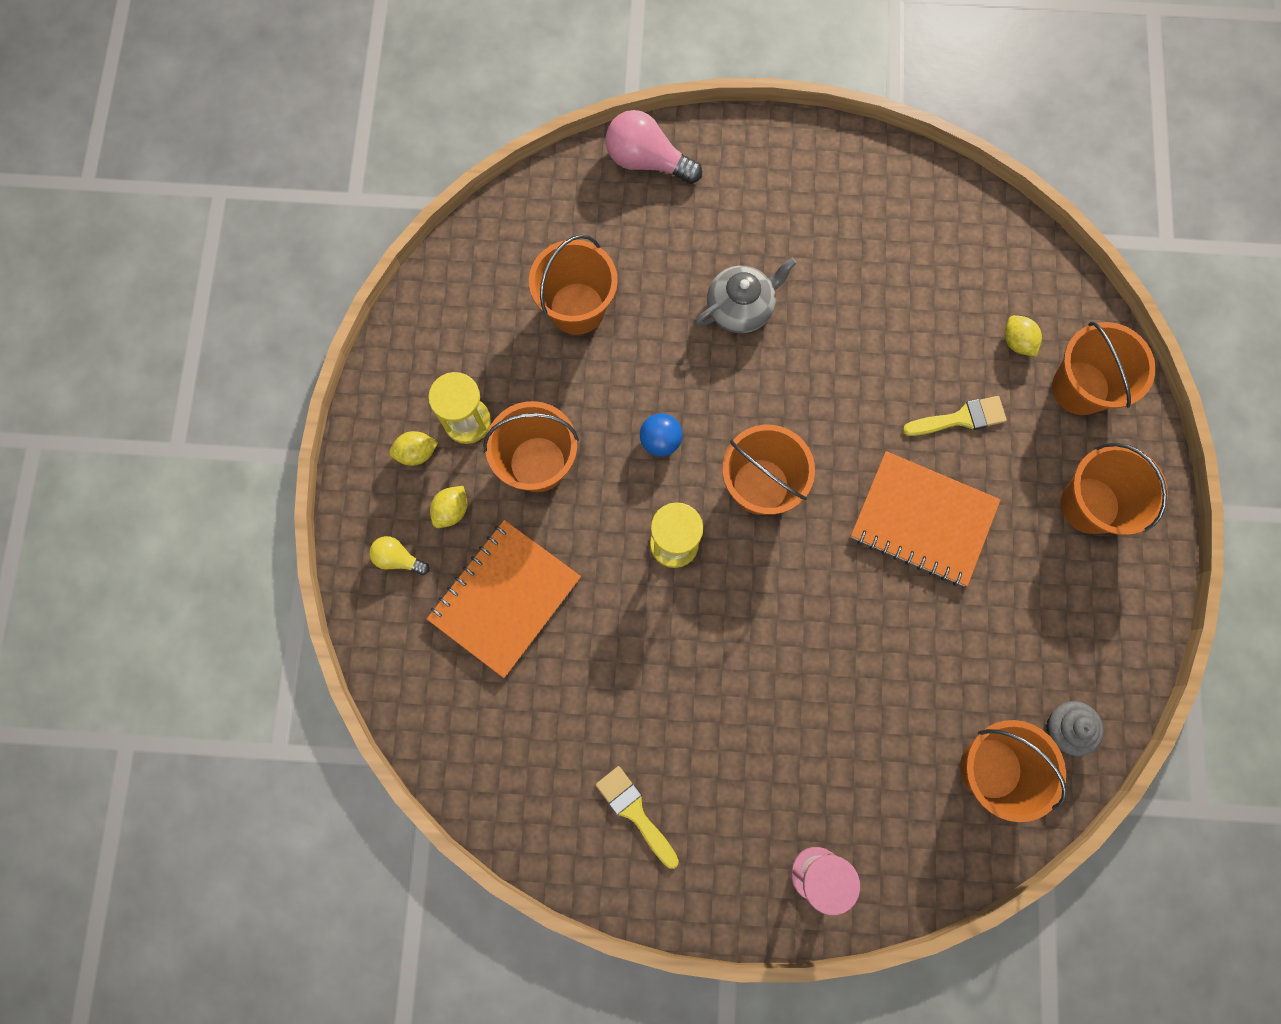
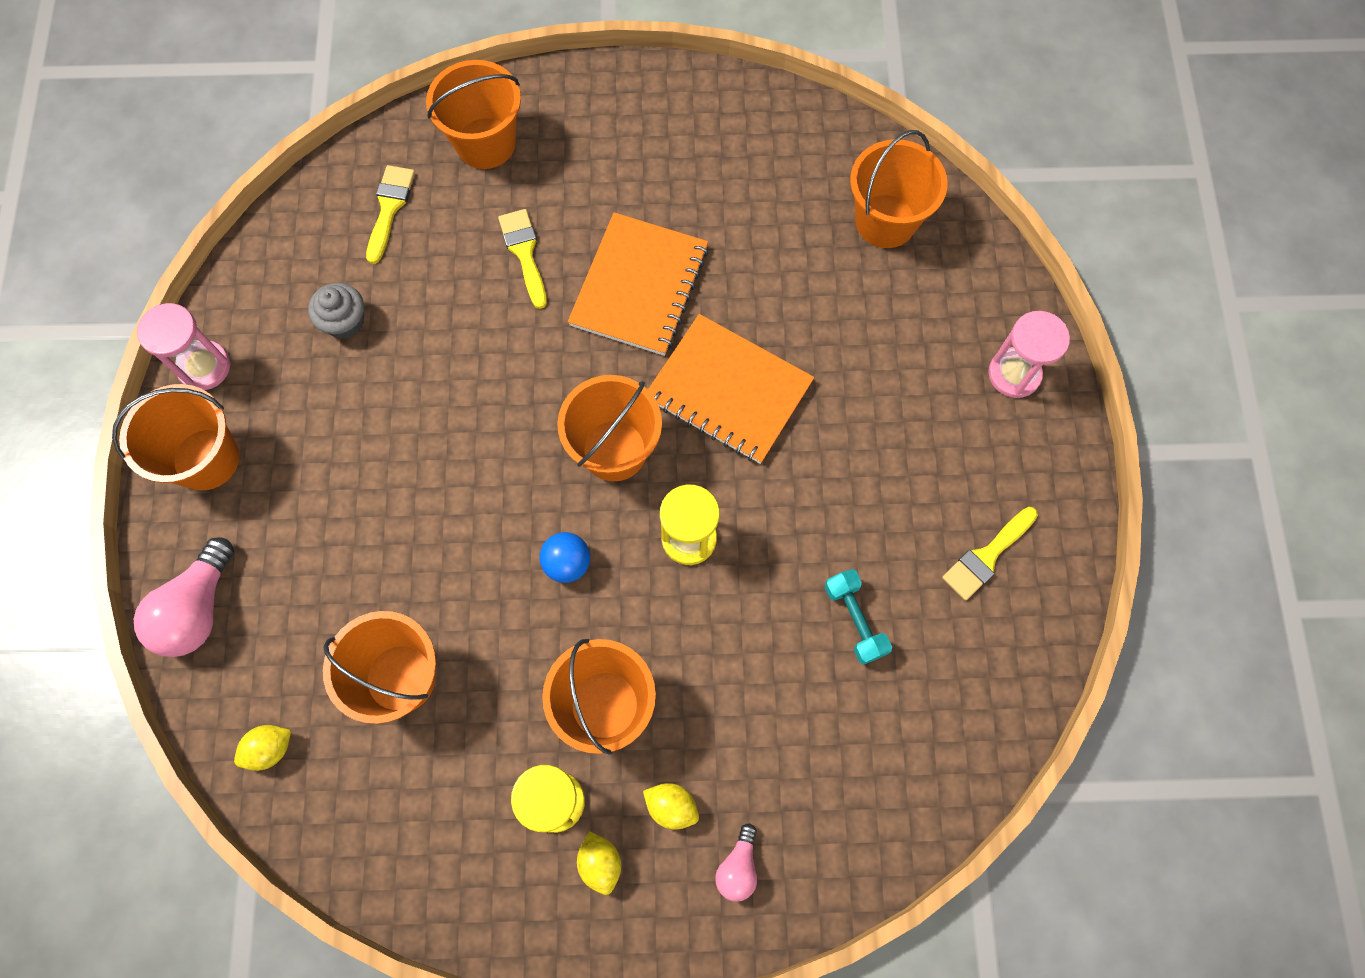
camera: 95 degrees left, 5 degrees down
yellow light bulb [370,536,430,575] -> pink light bulb [715,824,757,902]
orange notebook [427,520,581,678] -> orange notebook moved to [648,314,814,464]
grey teapot [696,257,797,333] -> none
yellow lemon [1005,315,1042,357] -> yellow lemon moved to [234,725,291,771]
grey cupcake [1046,701,1104,756] -> grey cupcake moved to [308,283,364,339]
orange bucket [1061,443,1168,535] -> orange bucket moved to [112,384,239,491]
none -> pink hourglass [137,303,230,390]
none -> yellow brush [366,165,415,264]
none -> turquoise dumbbell [825,569,892,665]

